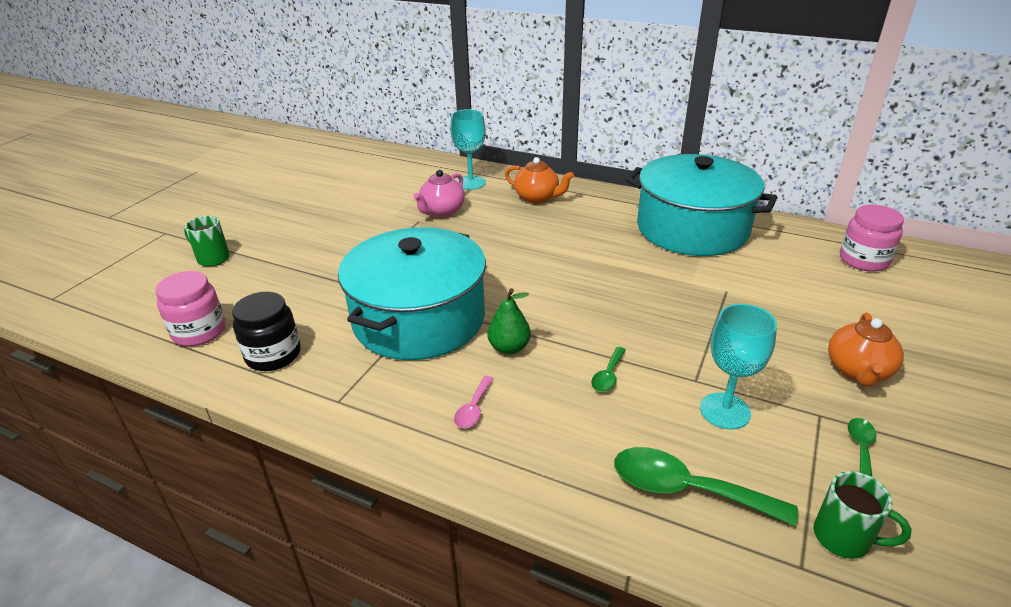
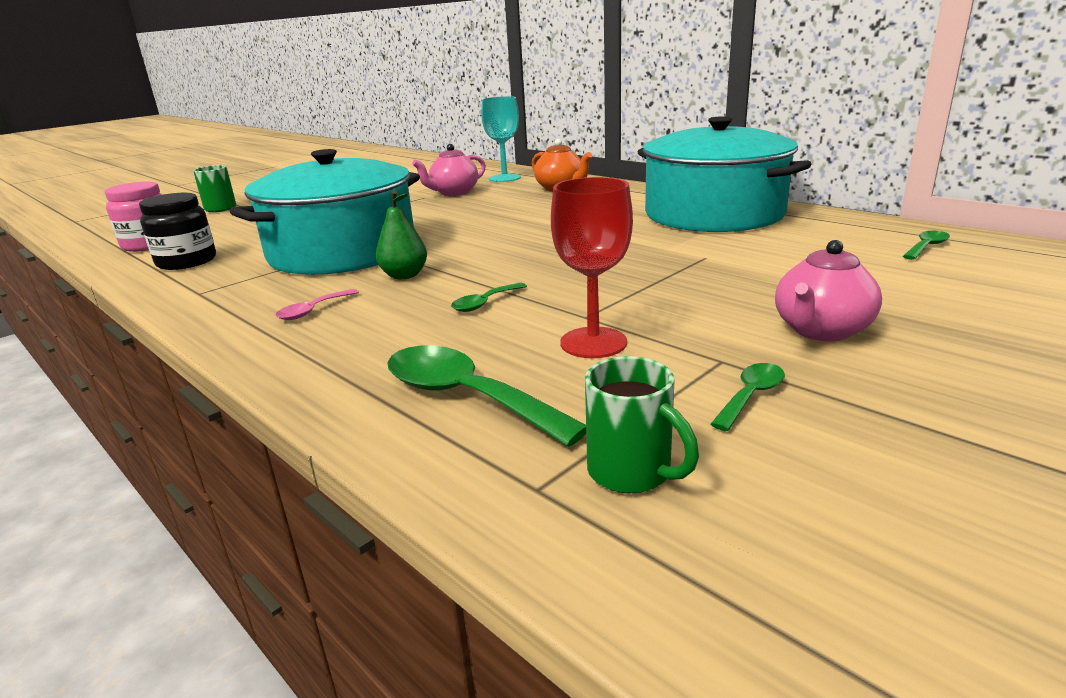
camera: 20 degrees right, 10 degrees down
turquoise goblet [700,304,777,429] -> red goblet [551,177,633,358]
orange teapot [828,312,904,387] -> pink teapot [775,240,882,341]
pink jar [840,205,904,272] -> green spoon [903,231,950,260]

